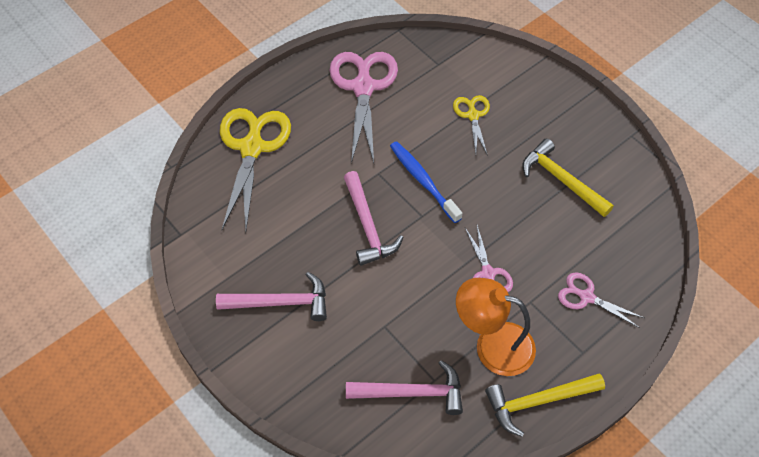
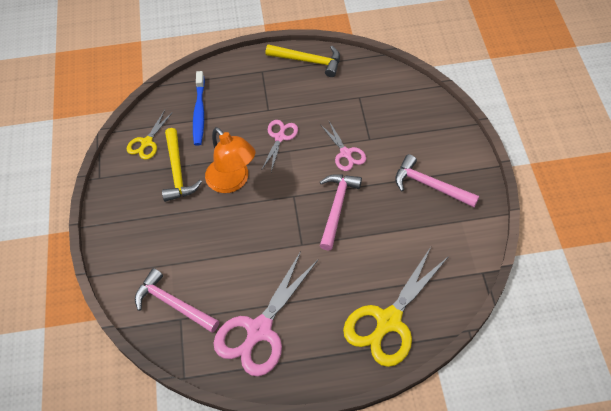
camera: 145 degrees left, 0 degrees up
pink hammer [346,360,463,415] -> pink hammer moved to [135,268,219,333]
blue toothbrush [390,141,462,223] -> blue toothbrush moved to [193,71,205,146]
yellow scissors [453,95,490,156] -> yellow scissors moved to [127,110,173,160]
orange lamp [456,278,536,376] -> orange lamp moved to [205,127,255,193]
pink scissors [558,272,644,328] -> pink scissors moved to [320,121,366,171]

